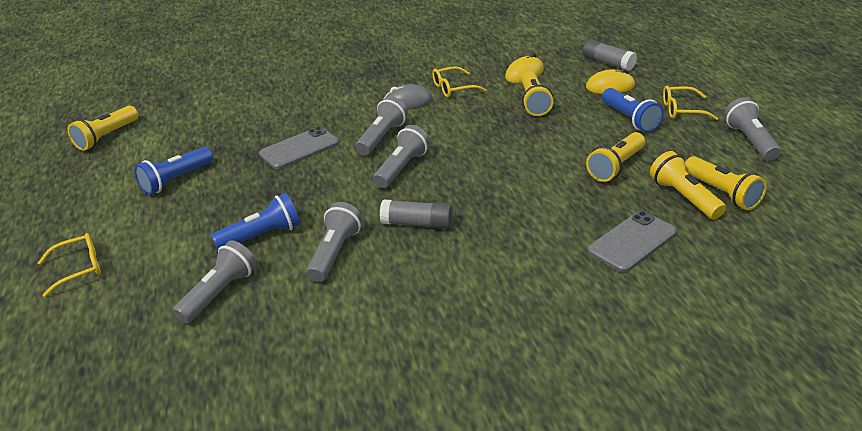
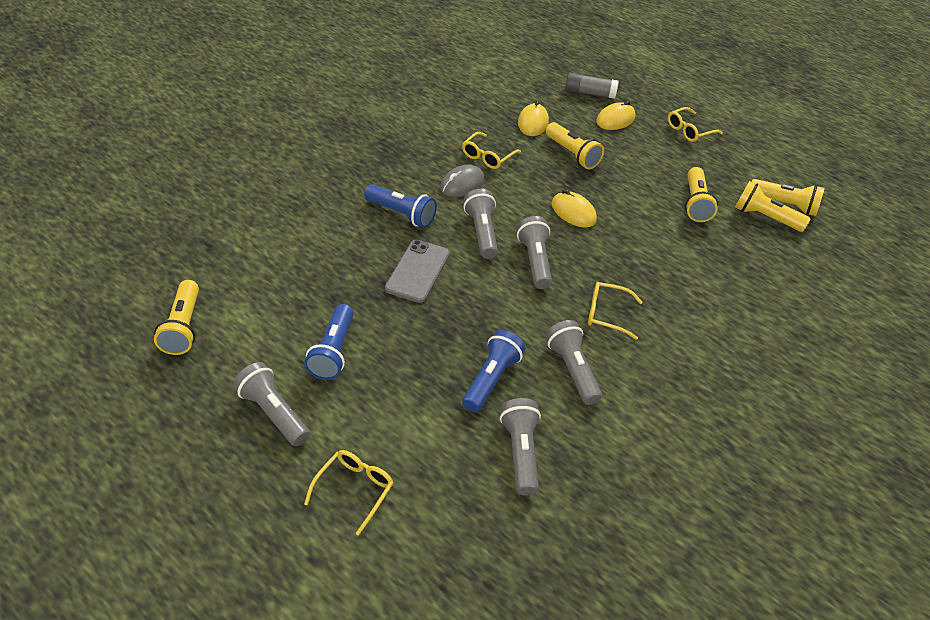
camera: 40 degrees left, 10 degrees up
grey glue stick [380,199,453,229] -> yellow glasses [588,282,643,340]
grey phone [588,211,677,272] -> none
blue flashlight [602,88,664,132] -> blue flashlight moved to [364,184,437,228]
grey flashlight [724,97,781,161] -> grey flashlight moved to [233,362,310,446]
none -> yellow mouse [551,189,597,228]

